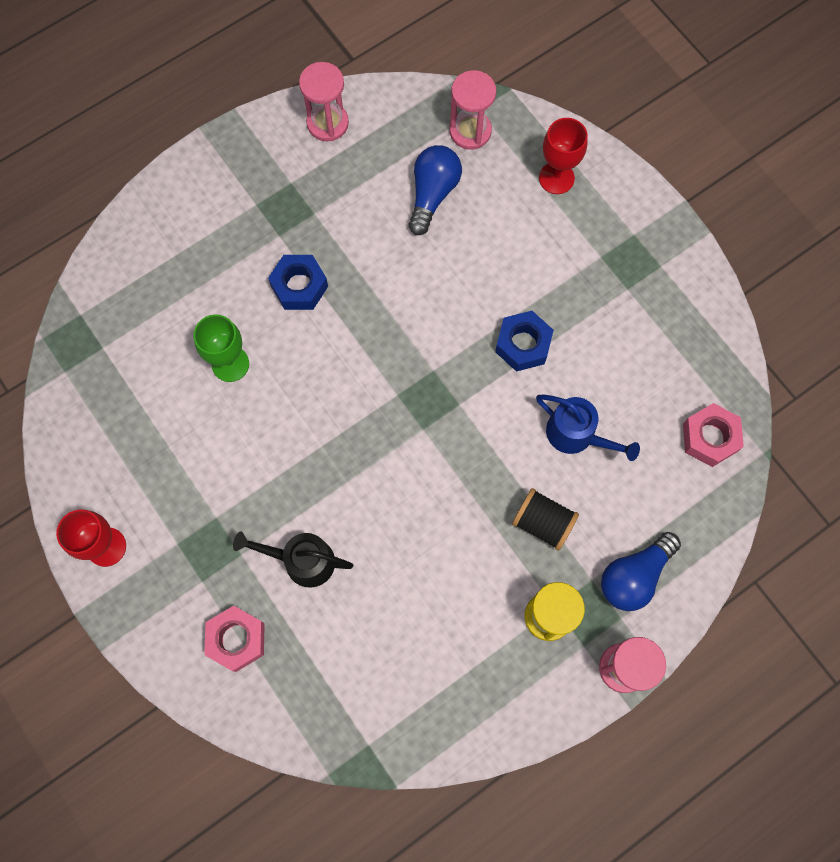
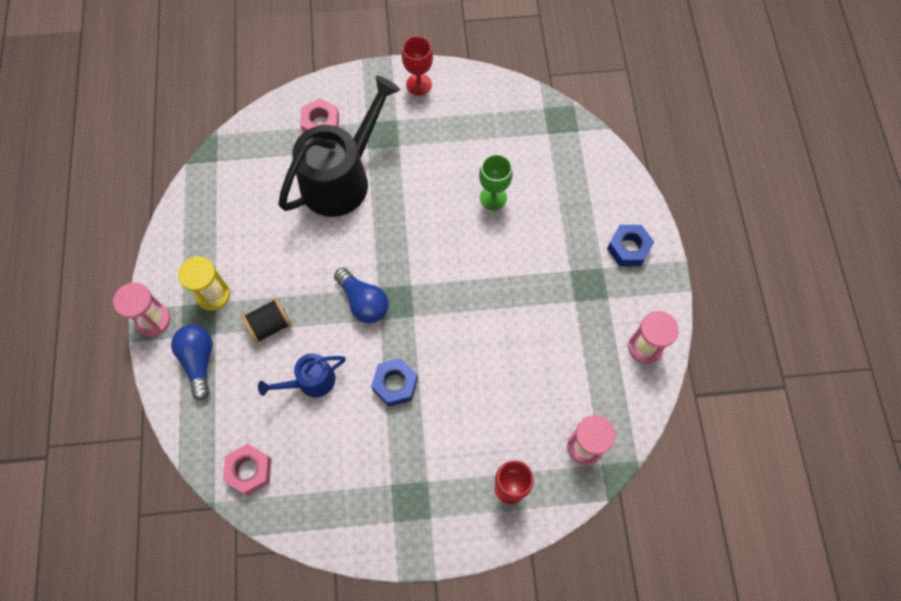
camera: 120 degrees right, 5 degrees down
black watering can [233,532,353,588] -> black watering can [278,76,400,217], size x2.01
blue nut [268,255,328,310] -> blue nut moved to [607,225,654,266]
blue light bulb [408,145,462,235] -> blue light bulb moved to [334,268,389,324]

